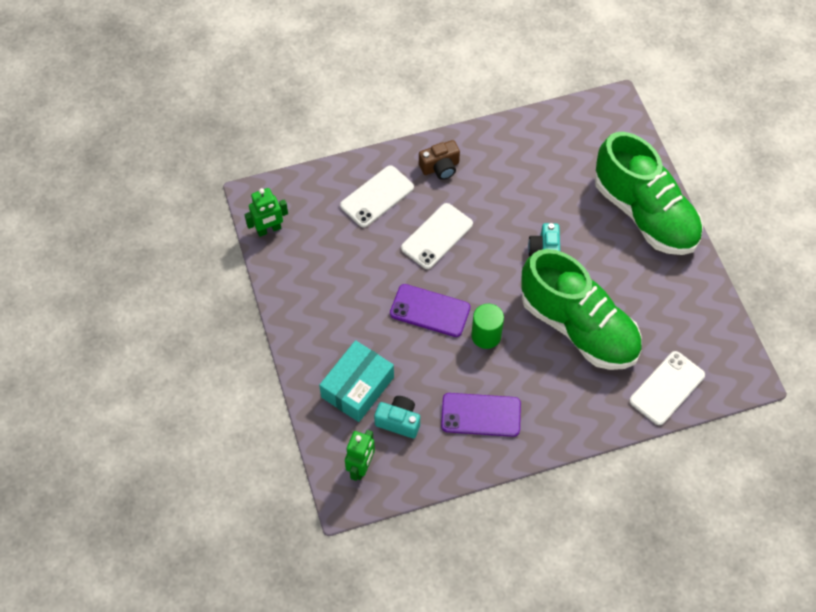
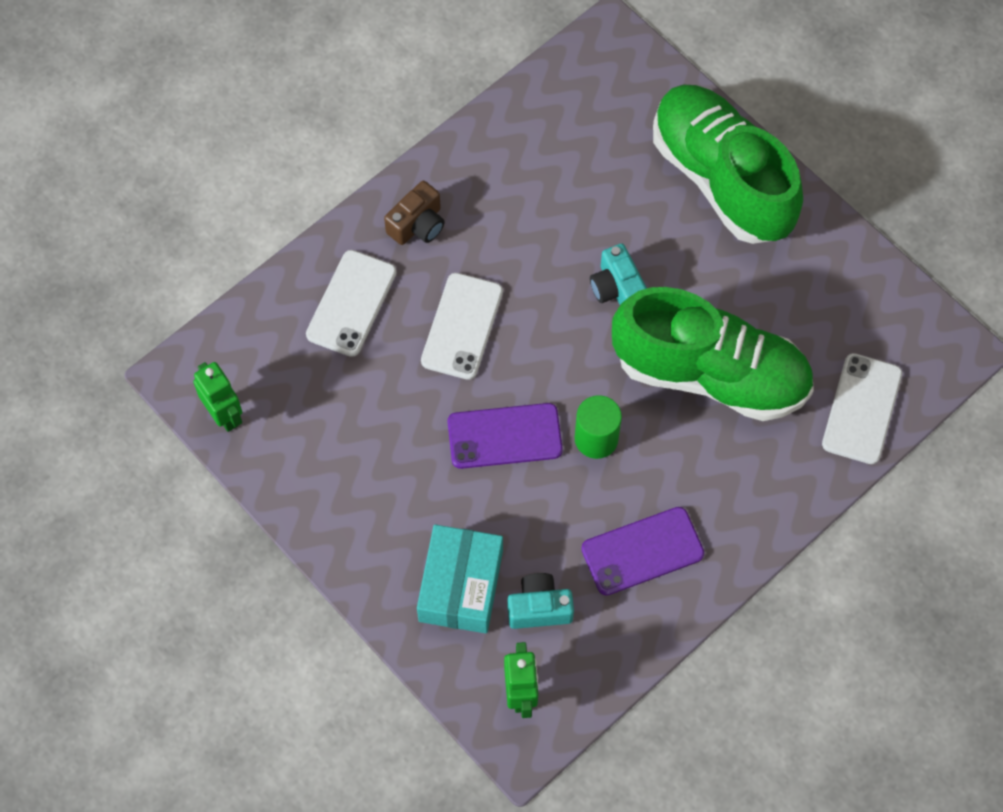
camera: 25 degrees left, 5 degrees up
green robot [244,188,288,237] -> green robot turned 75 degrees counterclockwise [193,362,242,432]
green shoe [595,132,703,255] -> green shoe turned 150 degrees counterclockwise [653,85,803,244]

